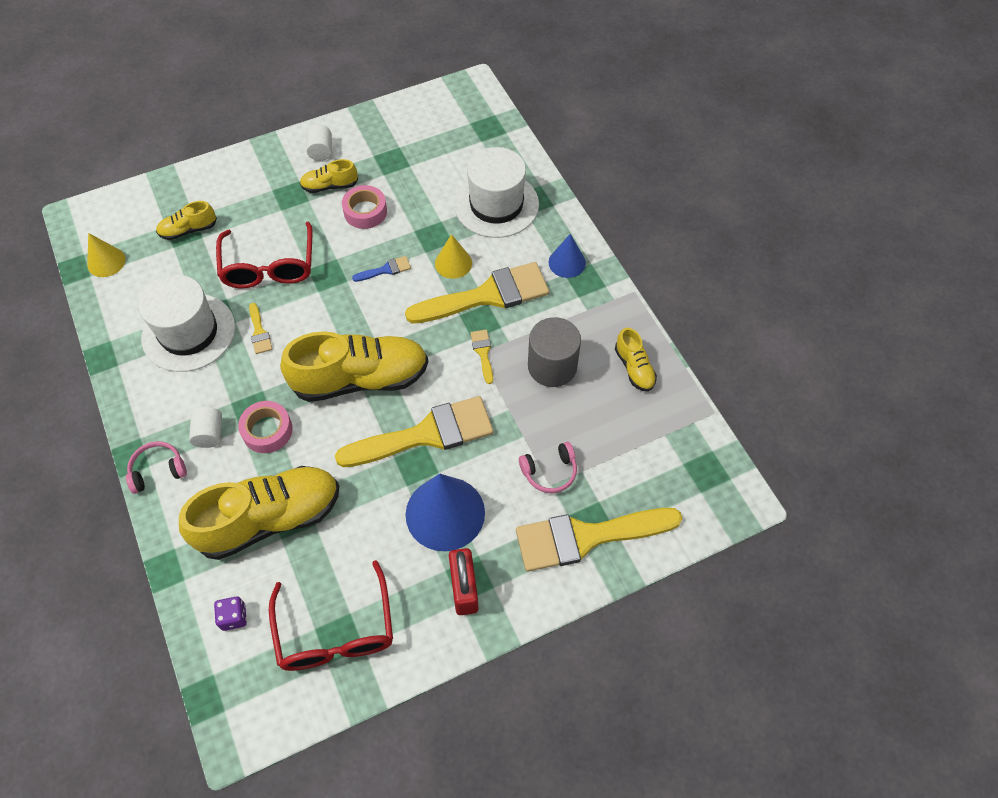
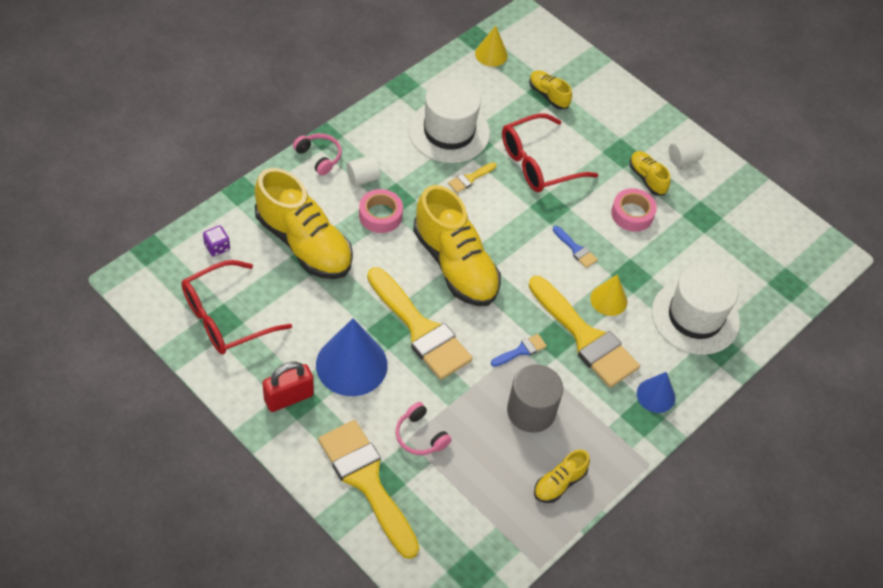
camera: 65 degrees right, 5 degrees down
yellow brush [470,330,493,384] -> blue brush [491,334,547,367]

